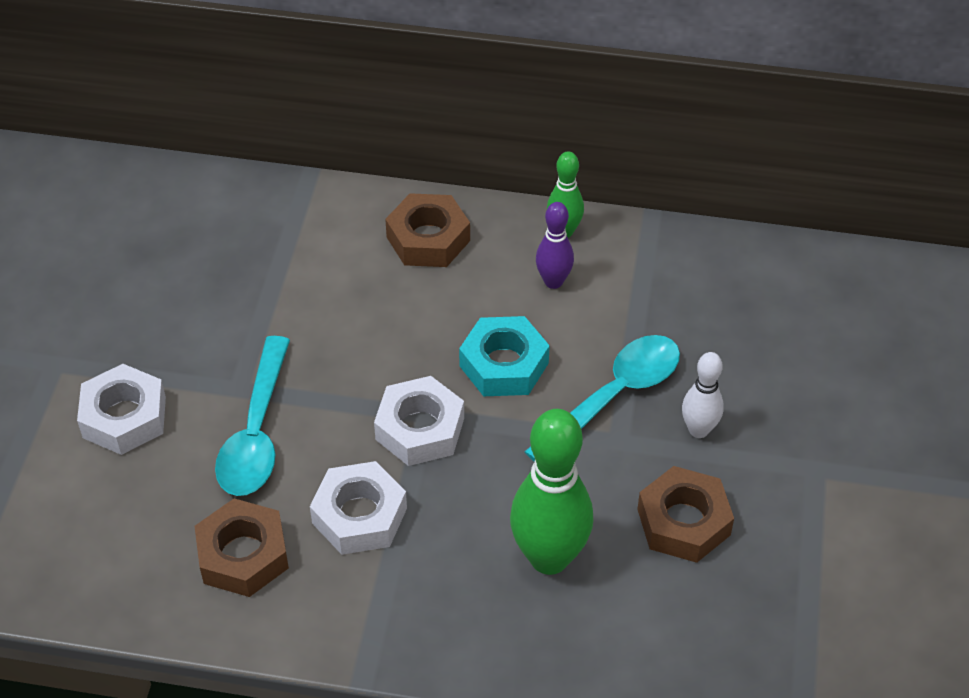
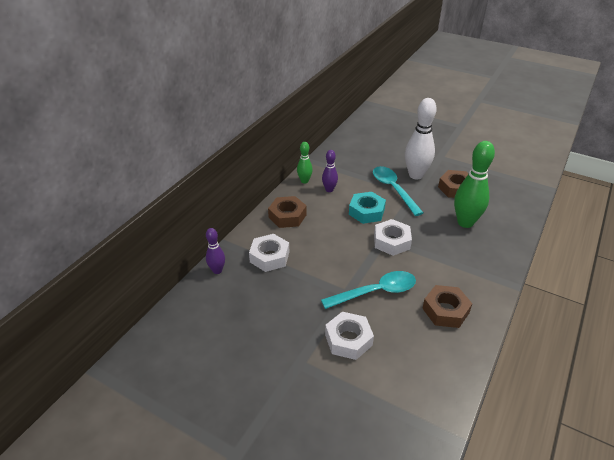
camera: 70 degrees left, 10 degrees down
turquoise spoon [215,336,290,496] -> turquoise spoon turned 45 degrees counterclockwise [321,271,416,309]
white nut [310,461,407,555] -> white nut moved to [249,234,289,272]
white bowling pin [682,352,724,438] -> white bowling pin [405,98,437,179], size x1.87
none -> purple bowling pin [206,228,225,274]

